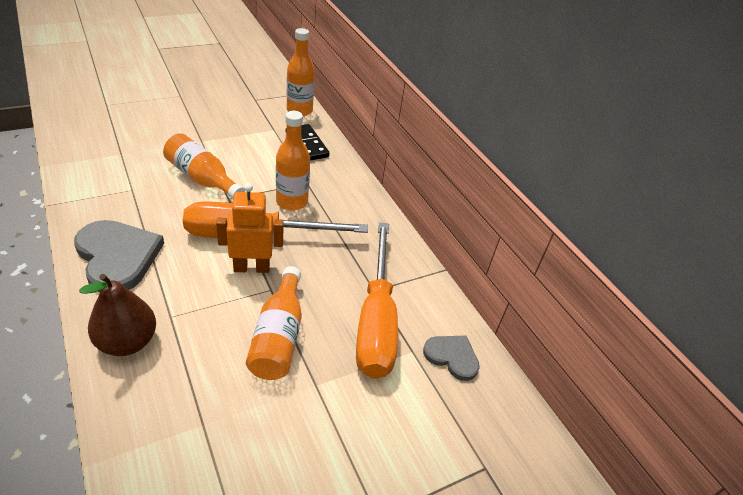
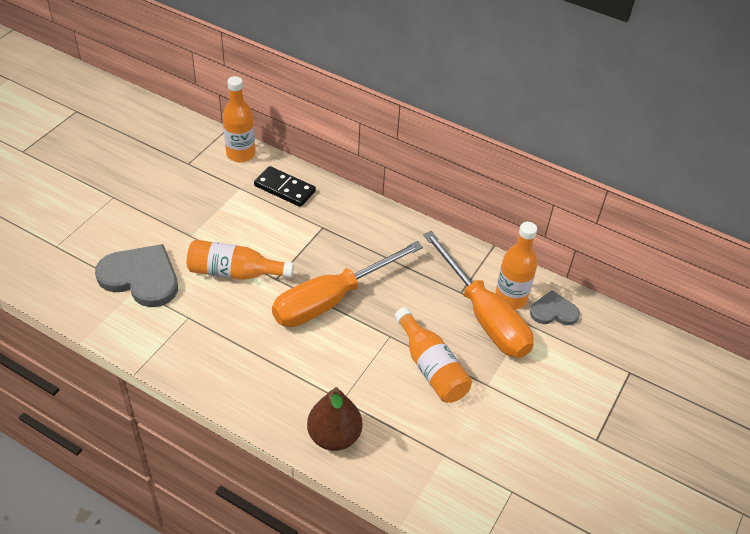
camera: 30 degrees left, 5 degrees up
grey heart [74,220,164,292] -> grey heart moved to [95,244,178,307]
orange robot [216,183,284,273] -> none
orange bottle [276,111,310,211] -> orange bottle moved to [495,222,537,310]

